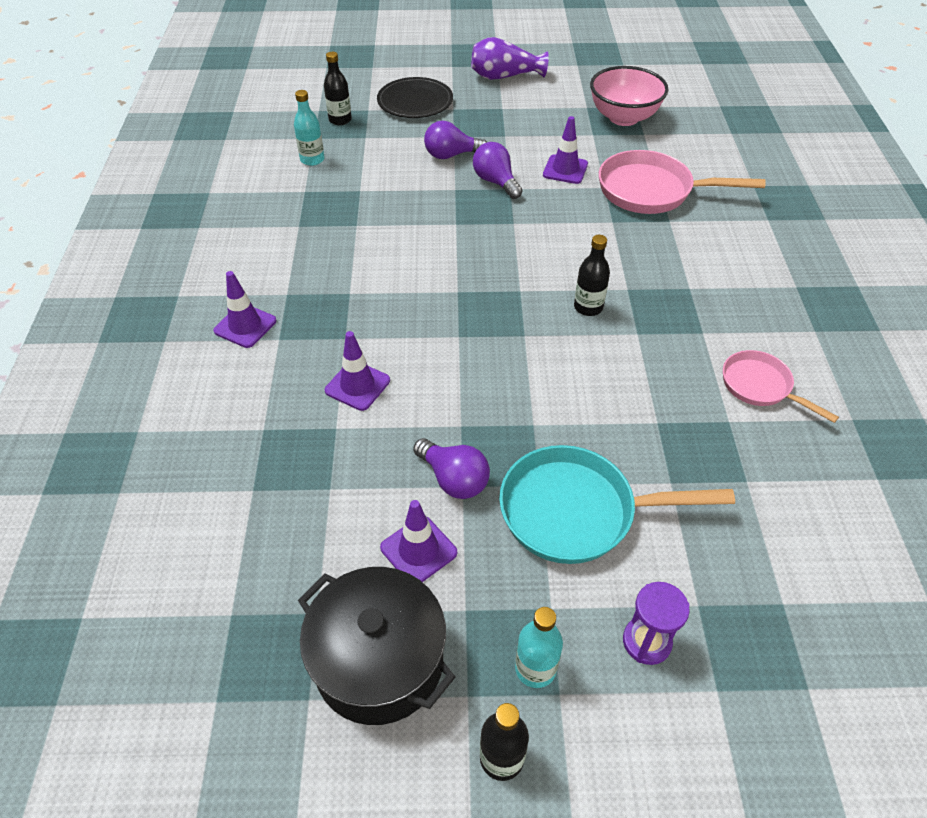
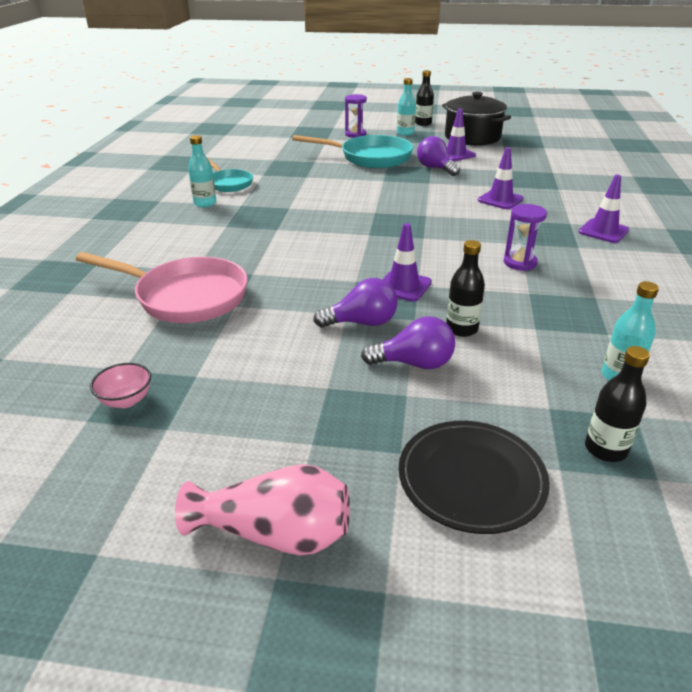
camera: 170 degrees left, 15 degrees down
purple vase [471,37,549,80] -> pink vase [175,464,350,556]
purple light bulb [473,142,523,199] -> purple light bulb turned 75 degrees counterclockwise [313,278,398,328]
purple traffic cone [543,116,588,184] -> purple traffic cone moved to [382,223,432,302]
black bottle [574,235,610,316] -> black bottle moved to [446,240,485,337]
pink bowl [590,66,669,126] -> pink bowl [90,363,151,408], size x0.47
pink pan [723,350,839,423] -> turquoise pan [208,158,253,192]
none -> turquoise bottle [188,135,217,208]
none -> purple hourglass [504,204,547,271]

